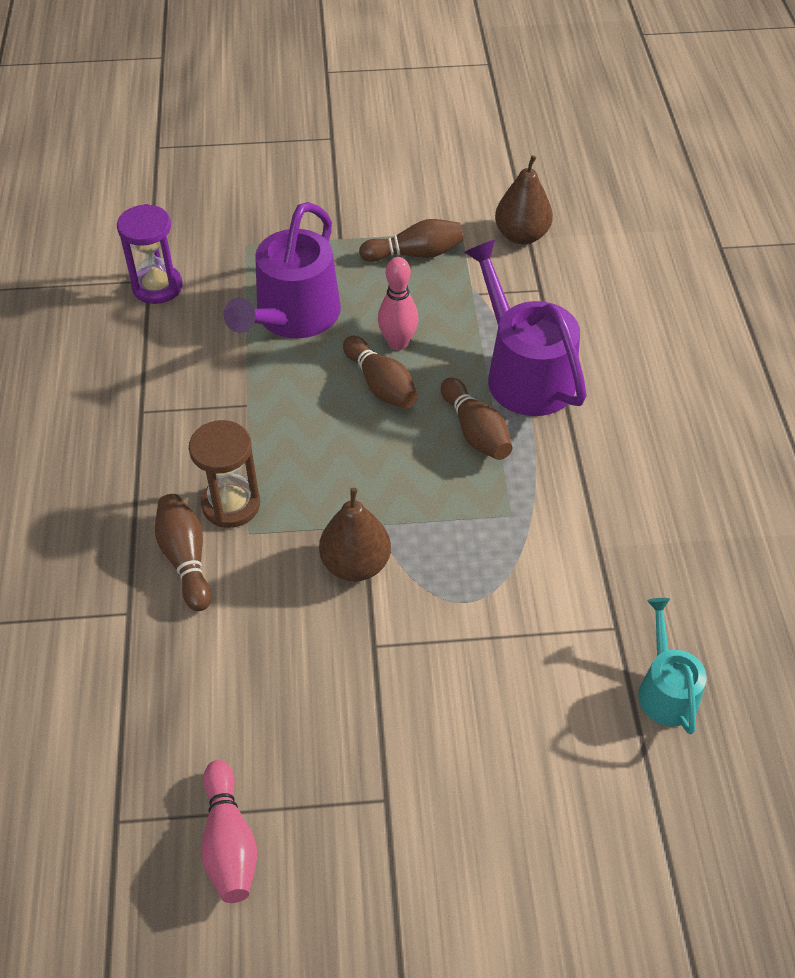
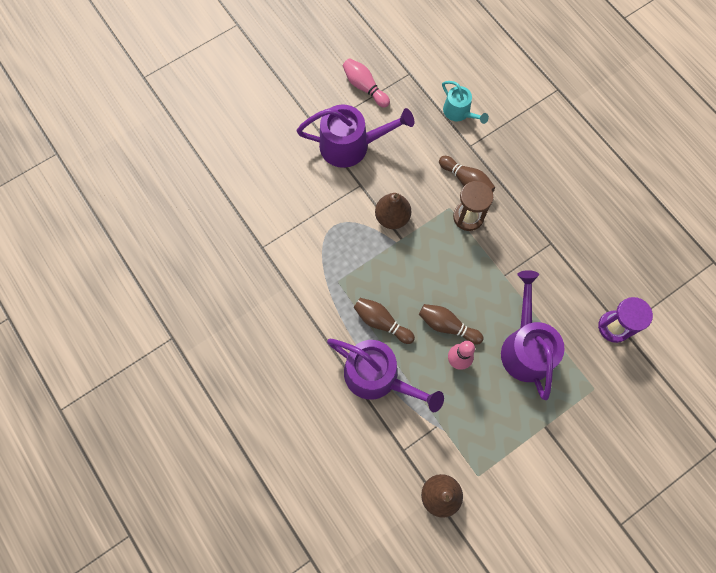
camera: 150 degrees right, 20 degrees up
brown bowling pin [359,219,464,262] -> none
turquoise watering can [638,598,707,734] -> turquoise watering can moved to [442,81,489,124]
none -> purple watering can [297,104,414,168]

